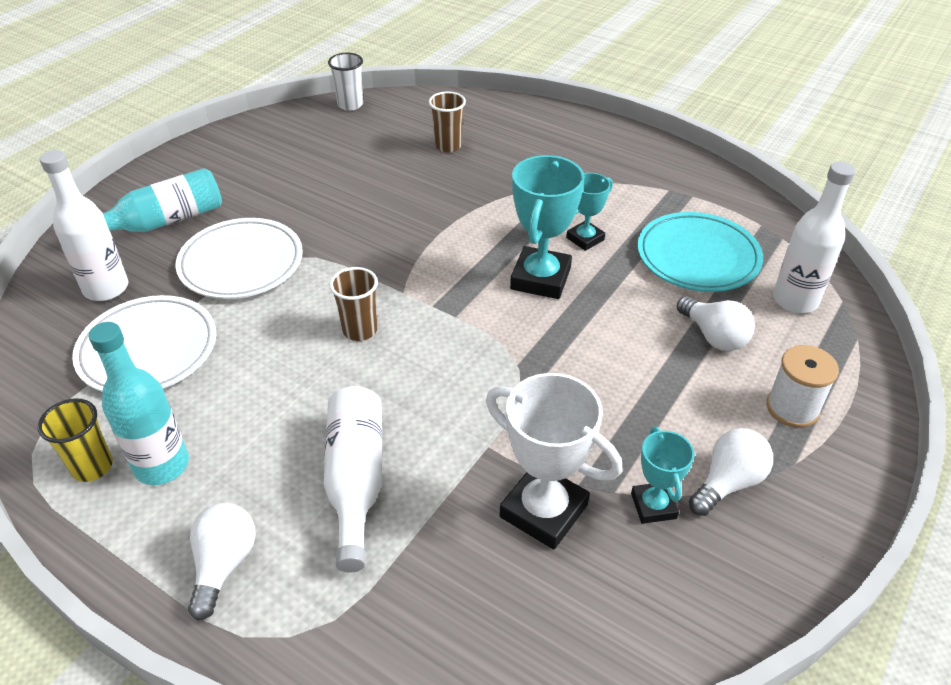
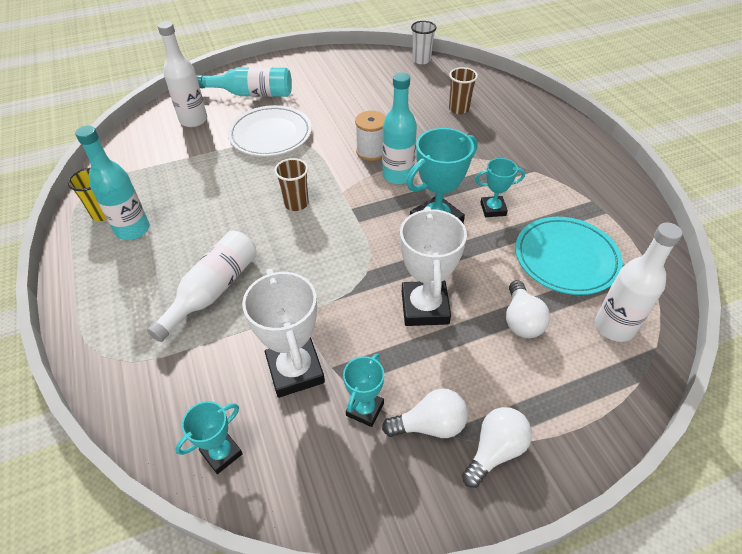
camera: 35 degrees right, 5 degrees up
white plate [72,295,216,392] -> none
white light bulb [188,503,256,621] -> white light bulb moved to [462,407,532,488]
white spool [766,345,839,428] -> white spool moved to [355,111,386,161]
none -> turquoise trophy [175,401,243,474]
none -> turquoise bottle [382,72,417,184]
none -> white trophy [400,206,467,326]

